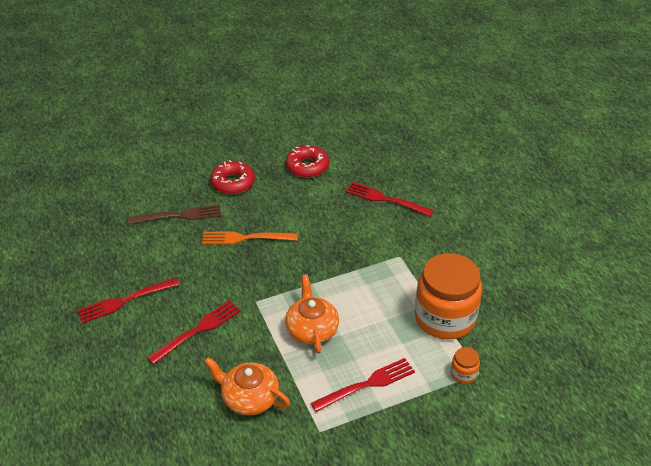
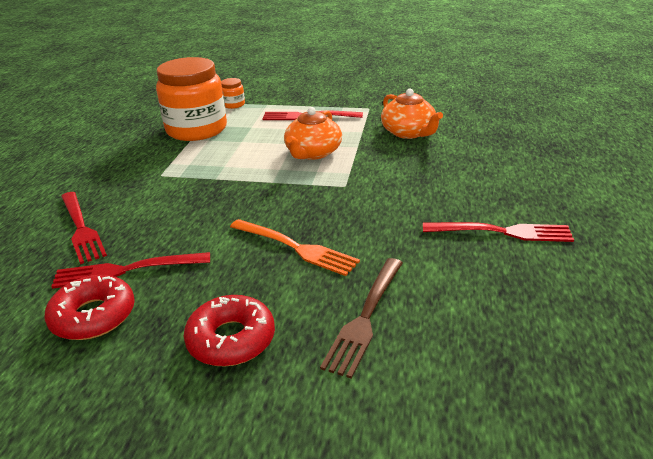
camera: 145 degrees left, 10 degrees down
brown fork [127,204,221,224] -> brown fork turned 90 degrees counterclockwise [320,258,403,379]
red fork [147,300,241,364] -> red fork moved to [51,252,210,289]

